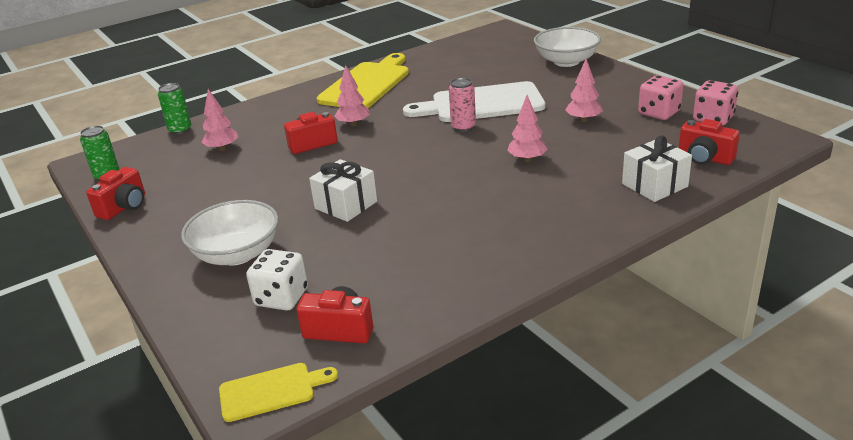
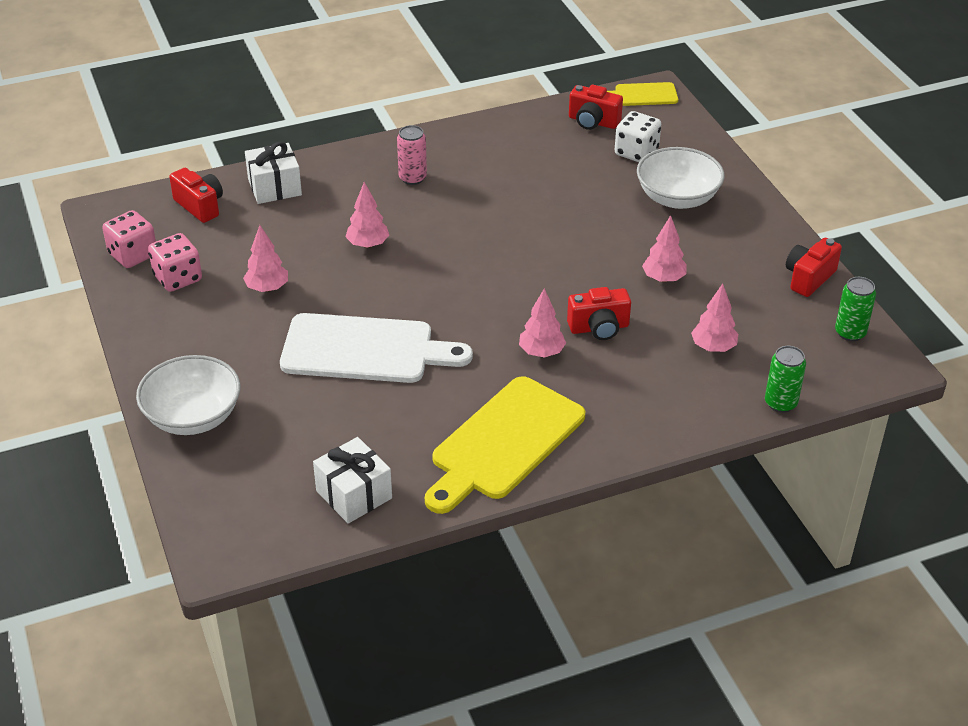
camera: 170 degrees left, 10 degrees up
white gift [309,159,377,222] -> white gift moved to [313,437,392,524]
pink can [449,78,476,132] -> pink can moved to [397,125,427,185]
none -> pink tree [642,215,687,282]

